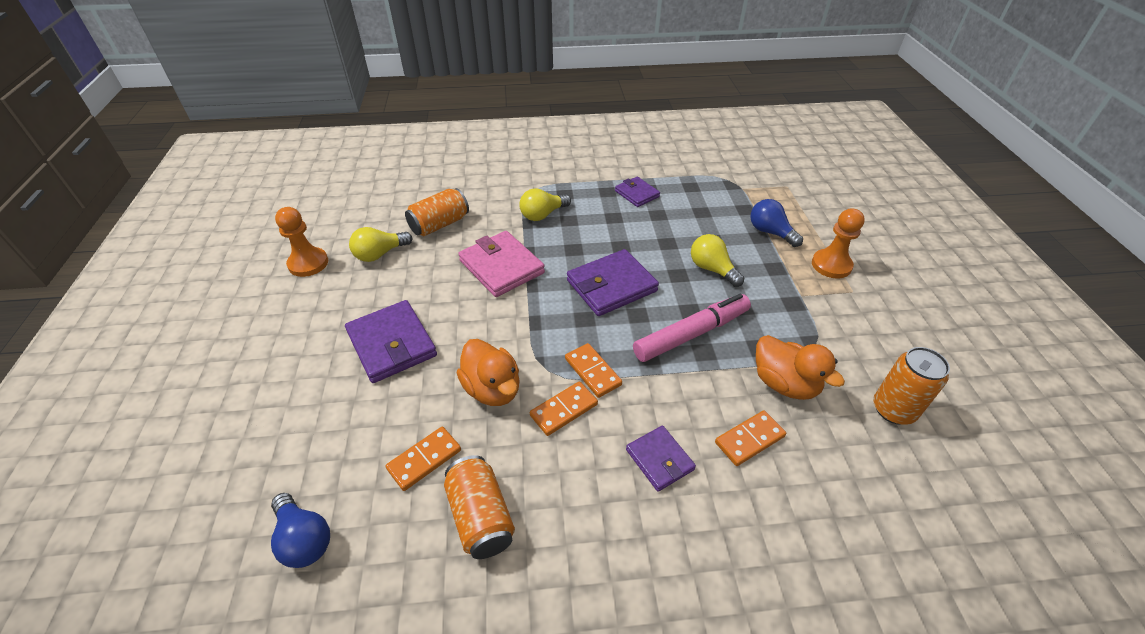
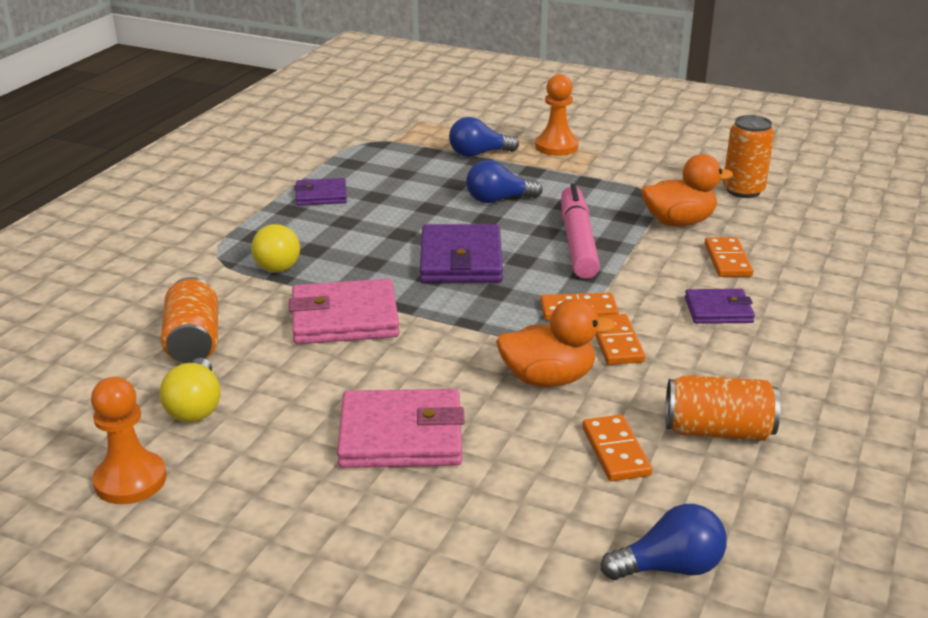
camera: 60 degrees left, 15 degrees down
purple wallet [345,300,437,383] -> pink wallet [337,389,465,468]
yellow light bulb [691,234,744,287] -> blue light bulb [466,160,543,203]

